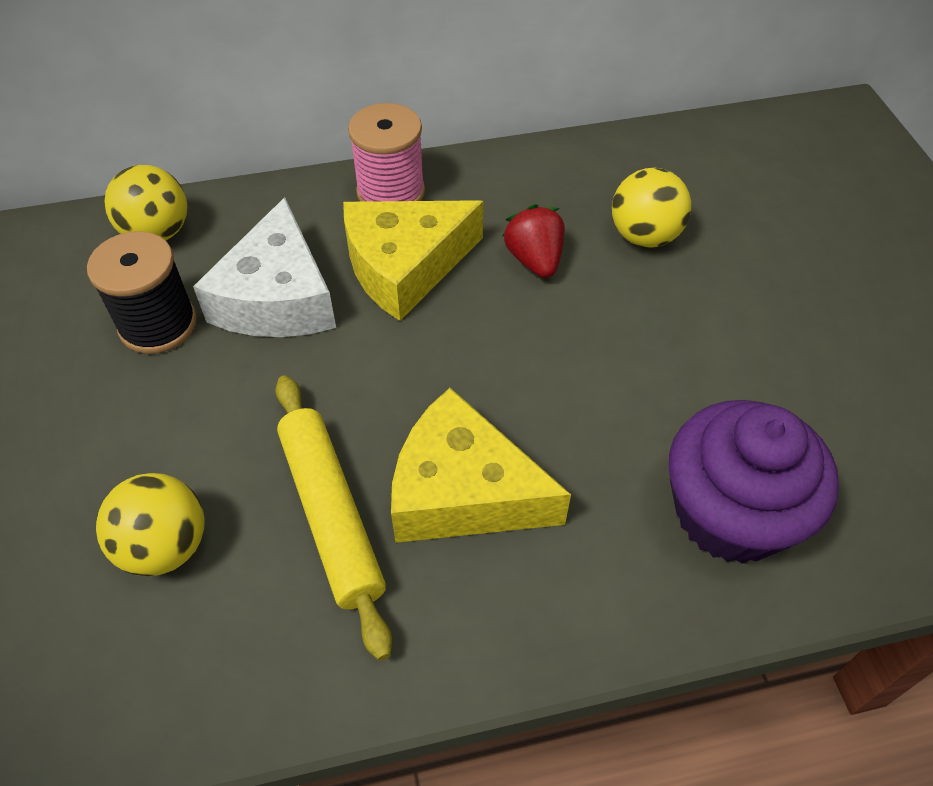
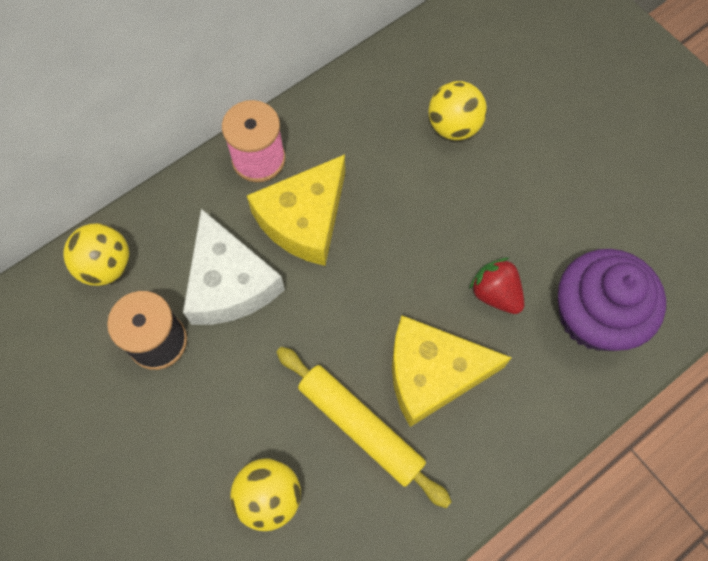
camera: 25 degrees left, 15 degrees up
red strawberry [502,204,565,278] -> red strawberry moved to [469,258,524,314]

